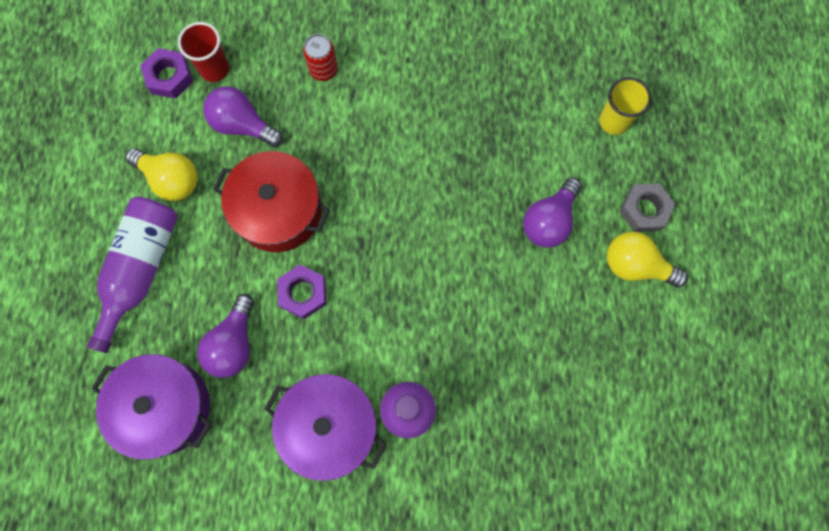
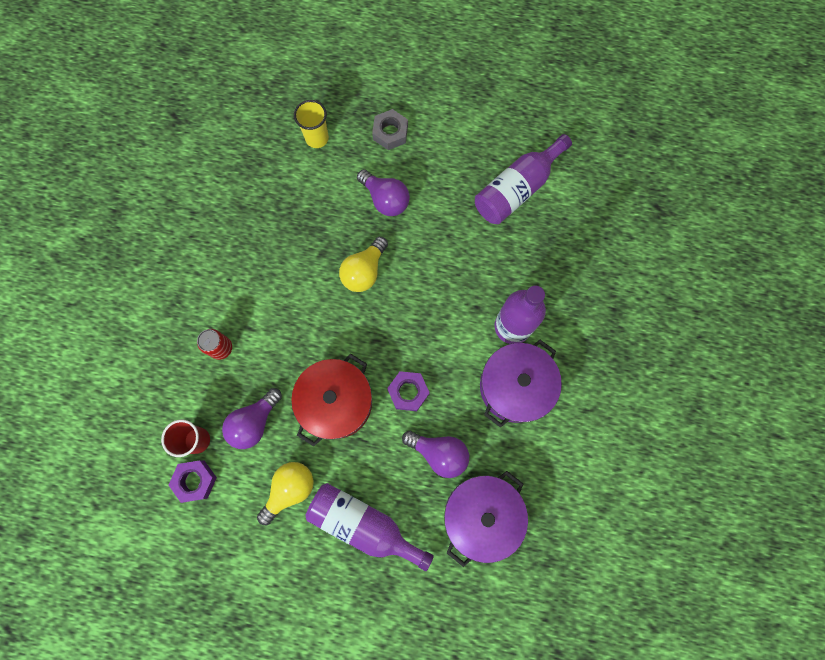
camera: 80 degrees left, 0 degrees up
yellow light bulb [607,231,688,287] -> yellow light bulb moved to [339,237,388,292]
none -> purple bottle [475,134,572,224]

